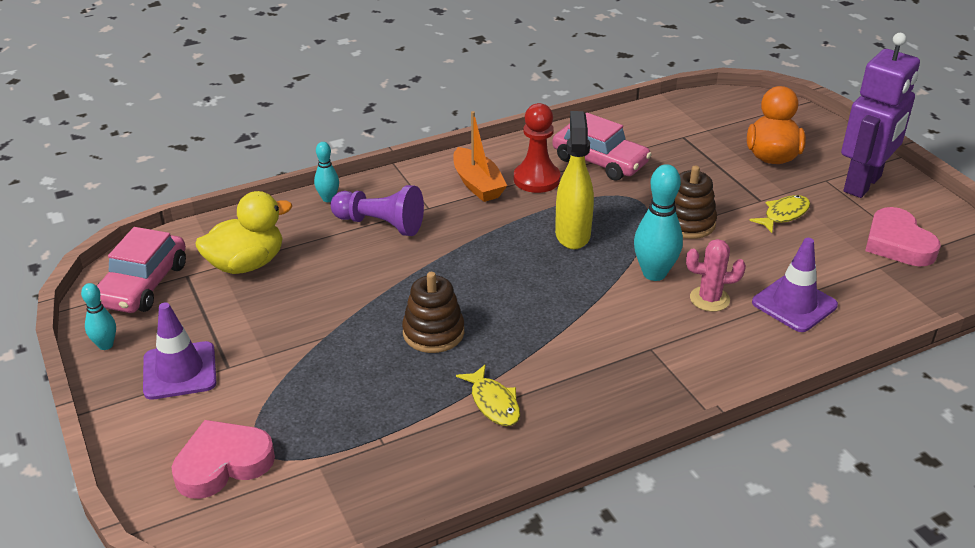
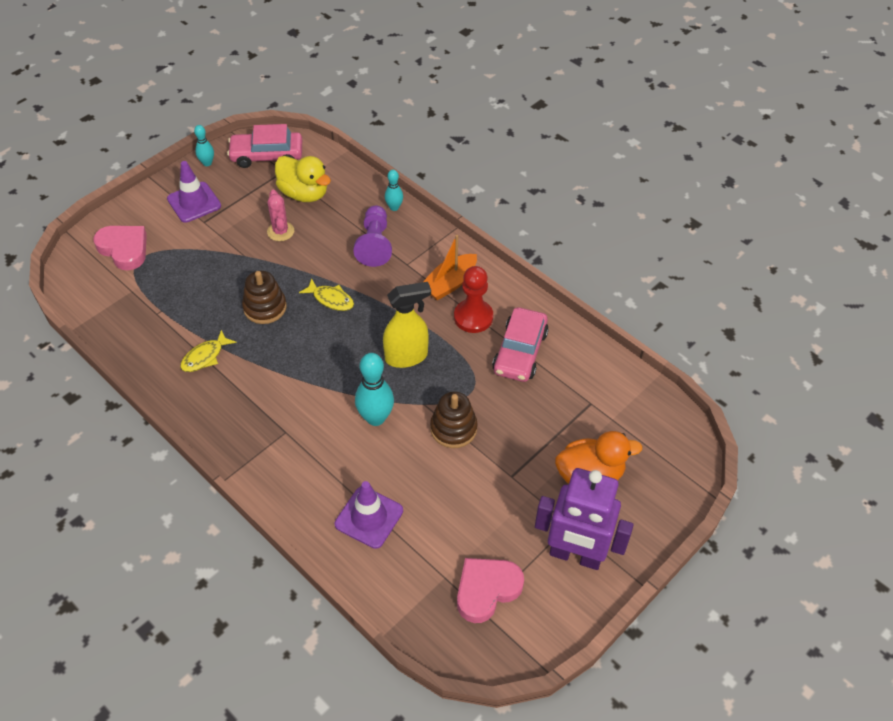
camera: 70 degrees right, 15 degrees up
pink cactus [686,239,746,312] -> pink cactus moved to [267,190,294,241]
yellow fish [750,195,810,233] -> yellow fish moved to [299,278,354,311]

